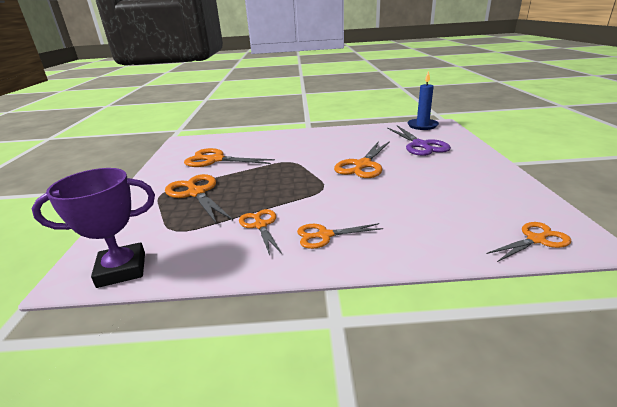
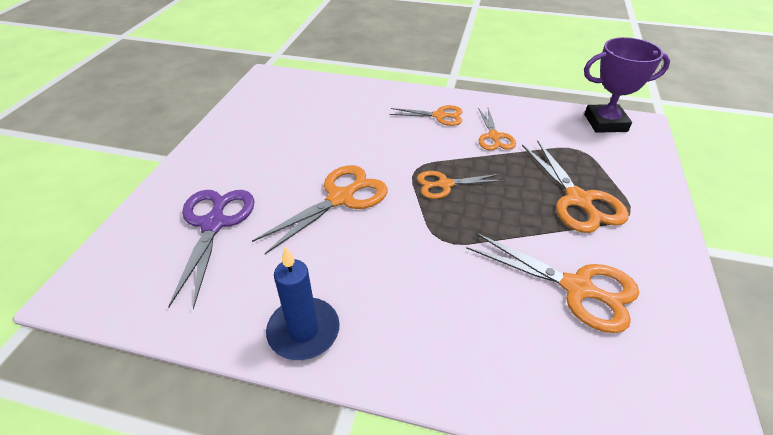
camera: 165 degrees left, 15 degrees up
blue candle [407,71,439,130] -> blue candle moved to [266,246,340,360]
orange scissors [486,222,571,262] -> orange scissors moved to [417,171,504,199]

